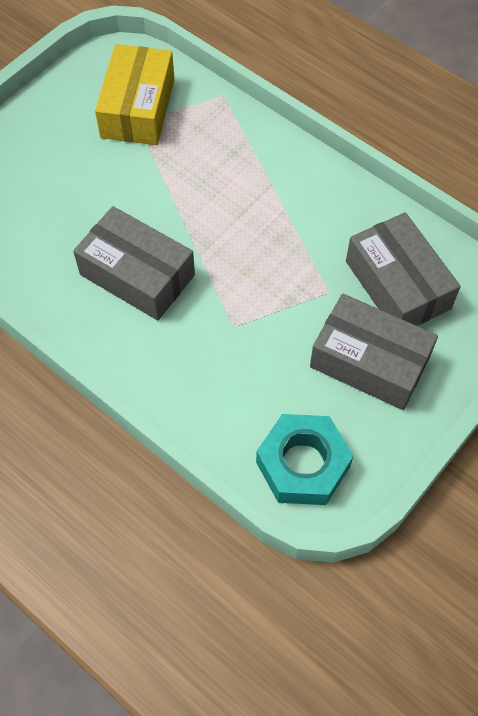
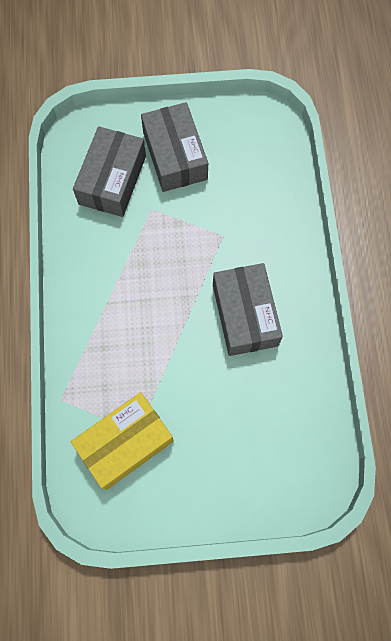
camera: 135 degrees left, 10 degrees up
turquoise nut [256,414,353,505] -> none

